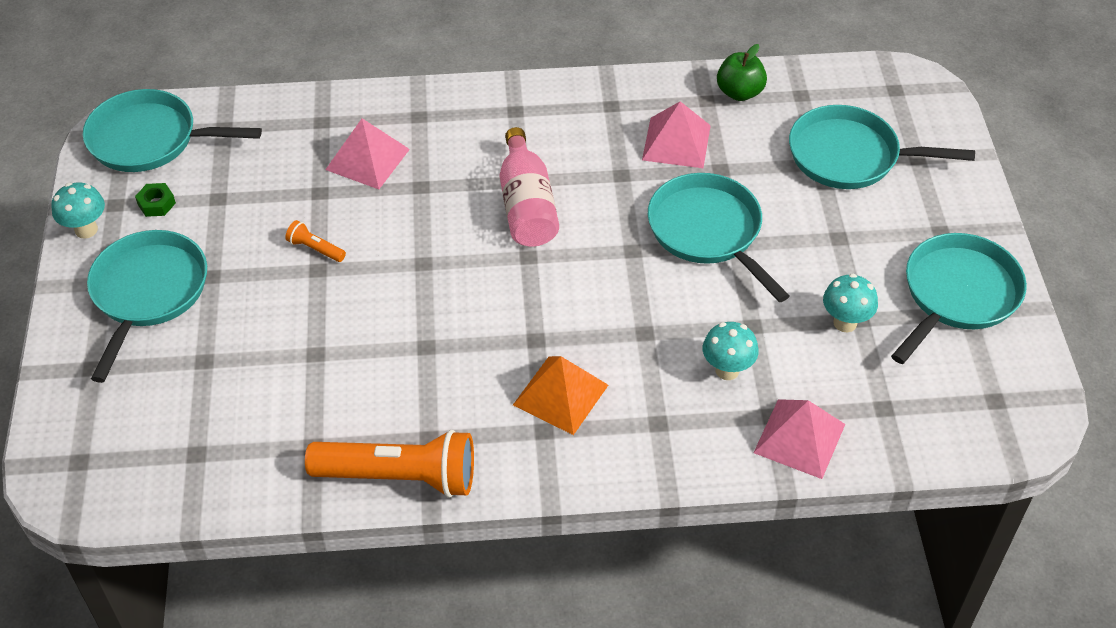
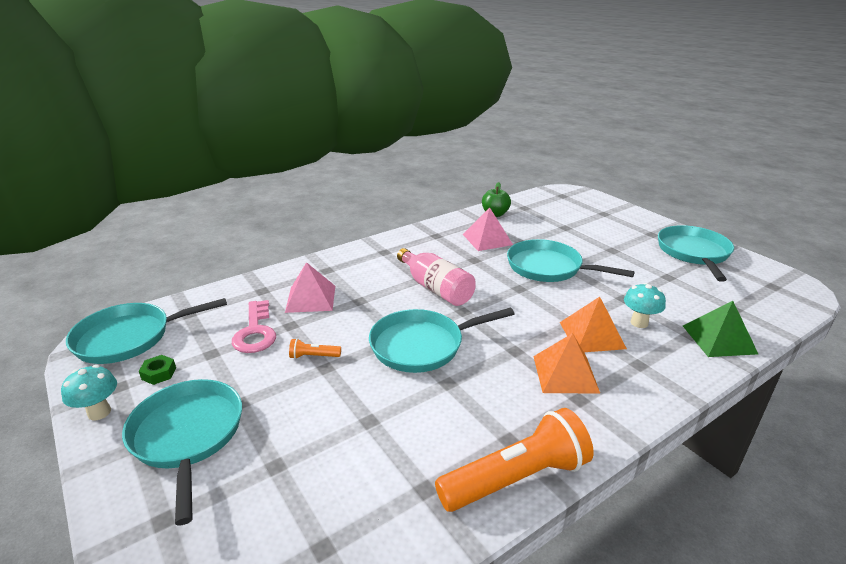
camera: 30 degrees left, 20 degrees down
pink pyramid [754,399,845,479] -> green pyramid [683,301,758,357]
turquoise pan [789,105,975,189] -> turquoise pan moved to [369,308,515,373]
turquoise mushroom [823,274,878,332] -> none
none -> pink key [232,300,276,353]
none -> orange pyramid [560,297,627,352]

